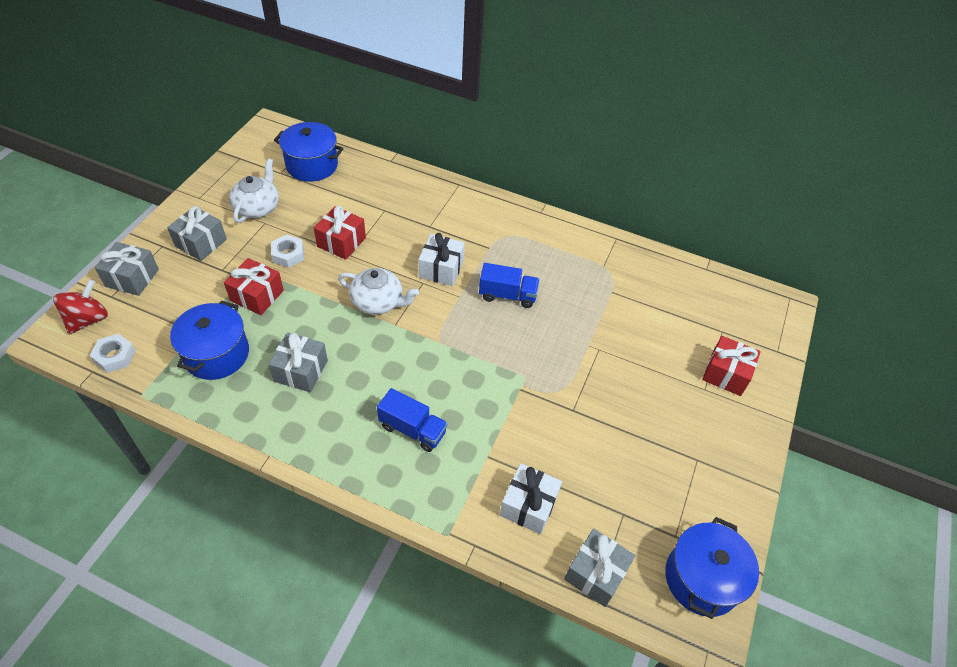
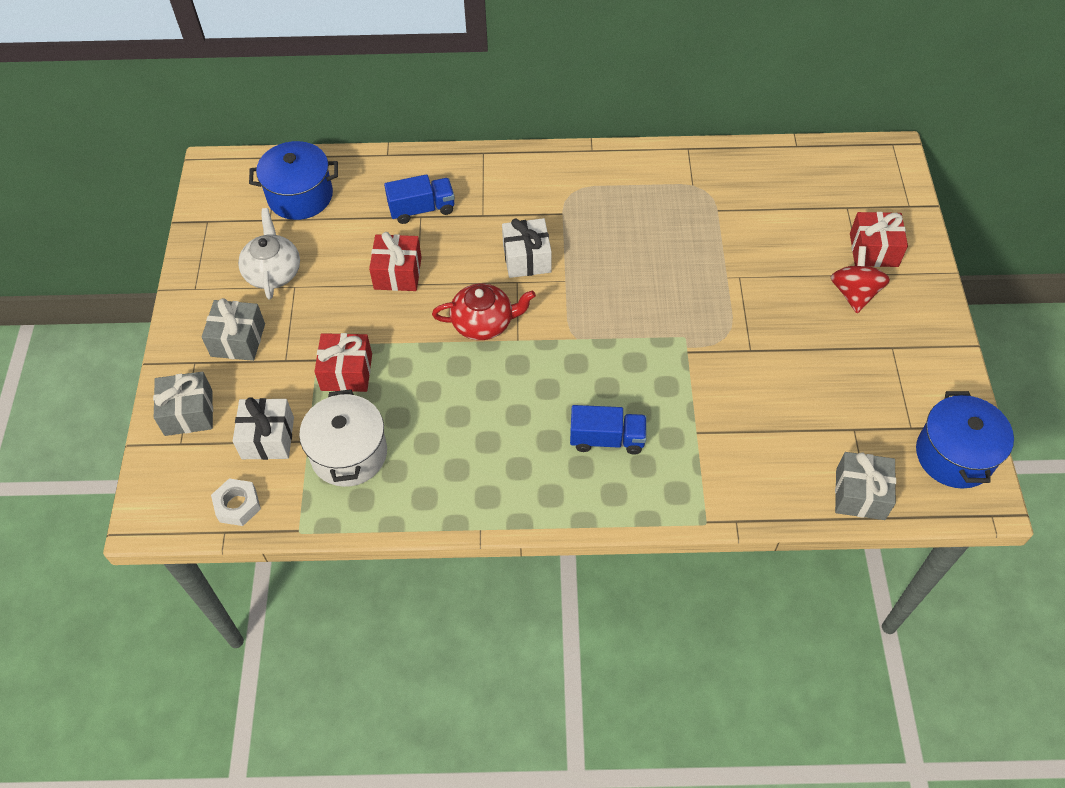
camera: 20 degrees left, 5 degrees up
red spinning top [53,279,108,335] -> red spinning top moved to [831,246,890,313]
blue pot [170,301,249,380] -> white pot [299,389,387,487]
grey gift [268,332,328,392] -> none
white nut [271,235,304,268] -> none
white teapot [338,268,419,315] -> red teapot [432,283,536,340]
blue truck [479,263,540,308] -> blue truck moved to [384,174,455,224]
white gift [500,463,562,534] -> white gift moved to [233,397,294,460]

